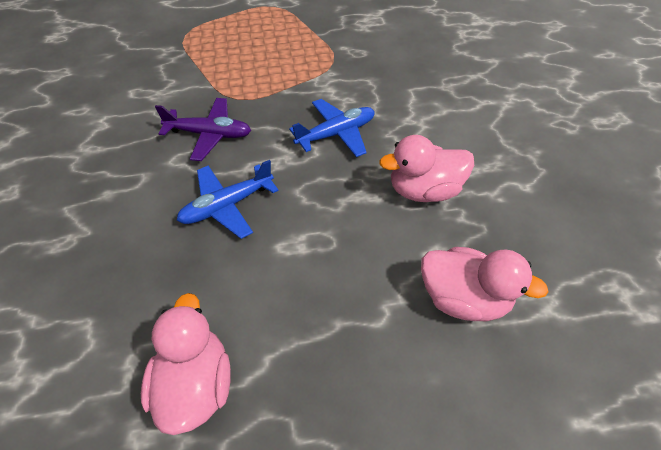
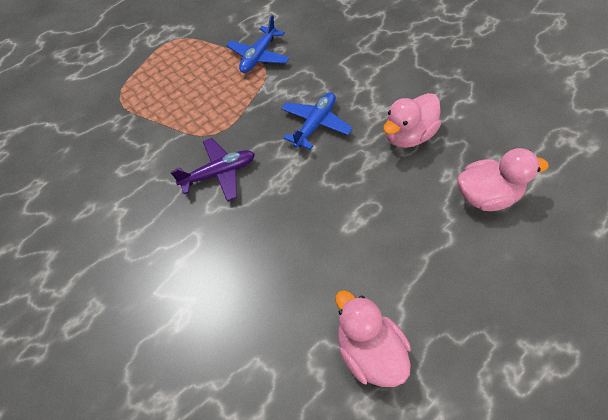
camera: 25 degrees left, 5 degrees up
blue plane [177,160,279,239] -> blue plane moved to [226,15,290,73]

